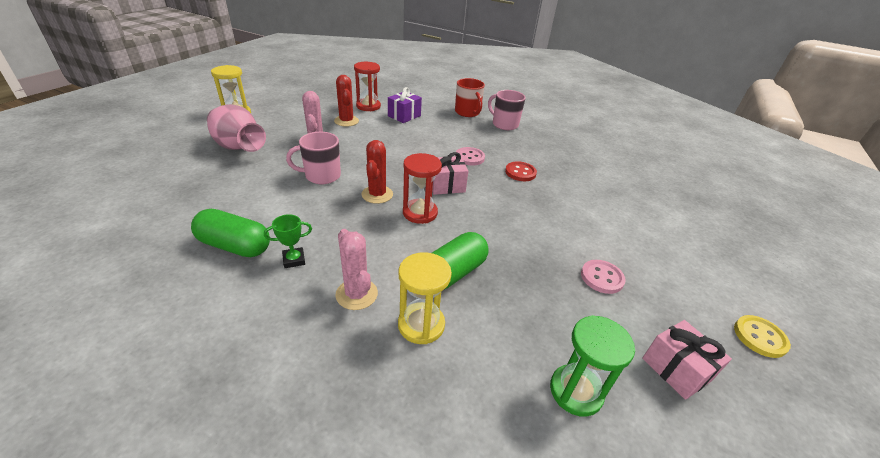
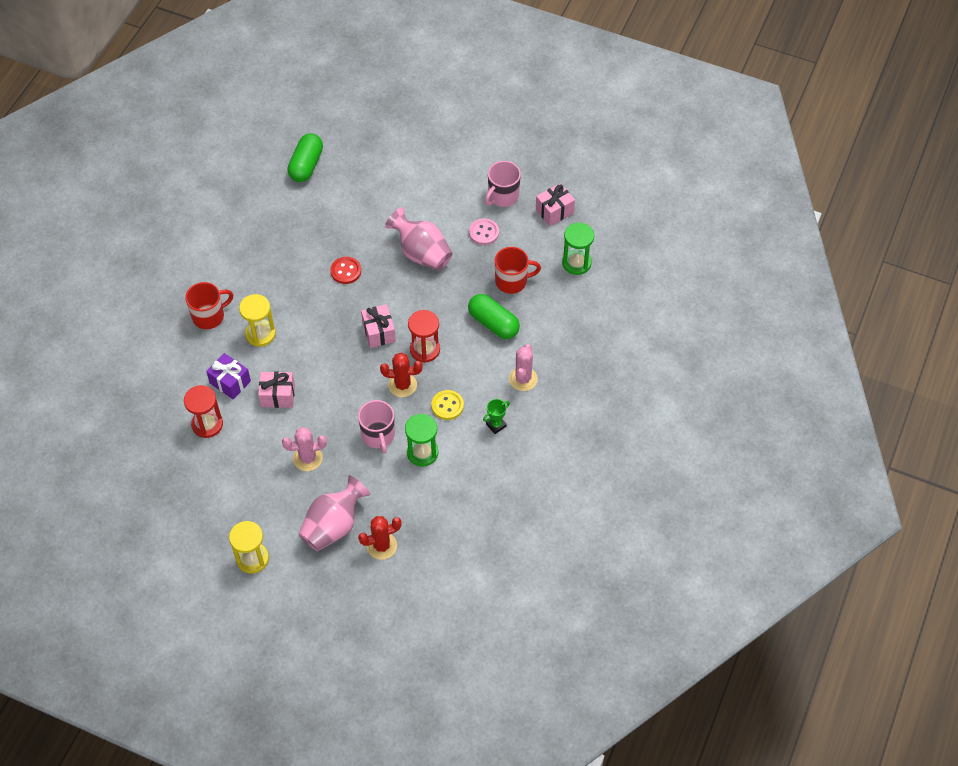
camera: 90 degrees left, 20 degrees up
green capsule [191,209,270,257] -> green capsule moved to [287,133,323,182]
green trophy [264,214,312,268] -> green trophy turned 75 degrees clockwise [483,399,510,434]
red cactus [334,75,359,127] -> red cactus moved to [358,516,402,560]
pink cactus [336,229,378,310] -> pink cactus turned 45 degrees counterclockwise [509,344,538,391]
yellow hourglass [398,252,452,344] -> yellow hourglass moved to [239,294,276,347]
pink button [455,147,485,166] -> none
pink mug [488,90,526,130] -> pink mug moved to [485,161,521,207]
yellow button [734,315,791,358] -> yellow button moved to [432,390,464,420]
none -> pink gift [258,371,295,408]
none -> pink vase [385,207,452,271]
none -> green hourglass [405,414,438,467]
none -> red mug [495,247,541,294]

